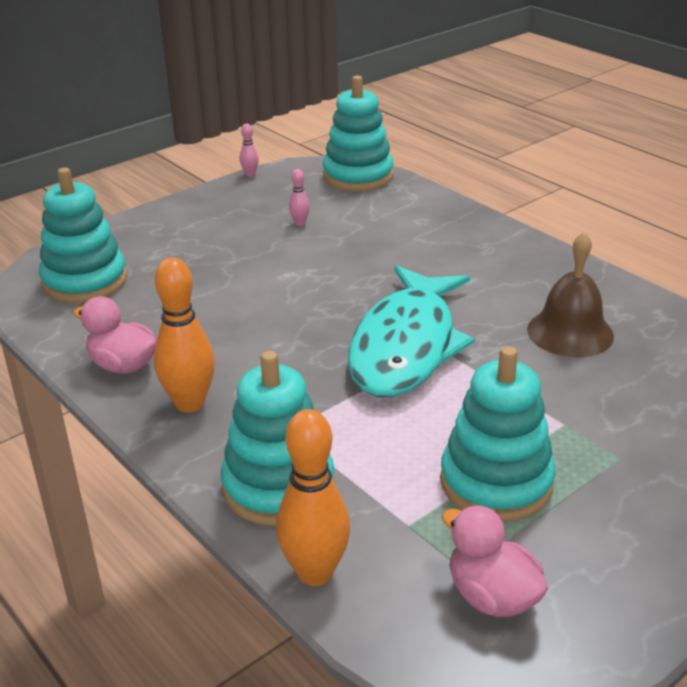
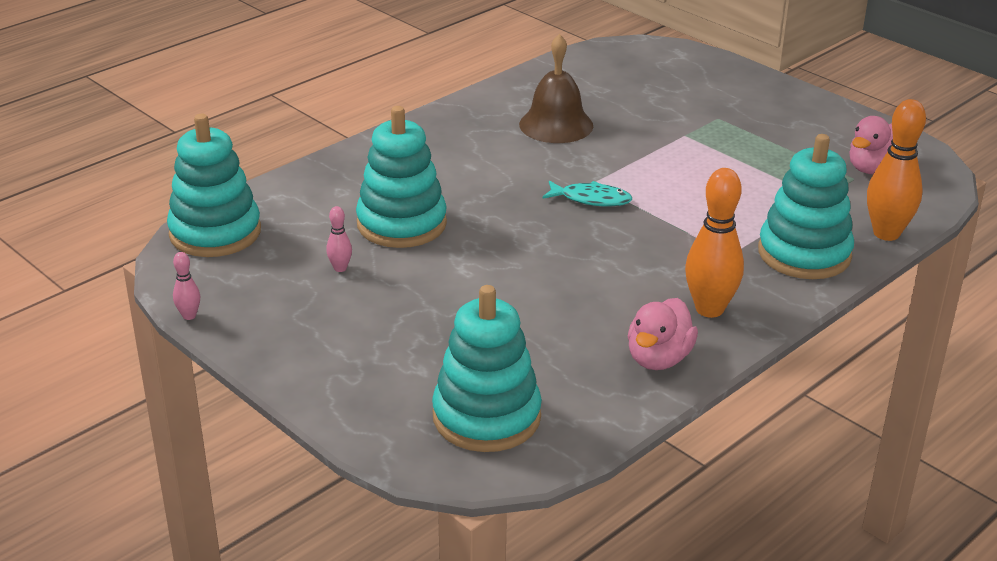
camera: 95 degrees left, 0 degrees up
turquoise fish [348,265,475,397] -> turquoise fish [543,180,632,206], size x0.41
turquoise stacking toy [440,346,556,521] -> turquoise stacking toy moved to [356,106,447,248]

